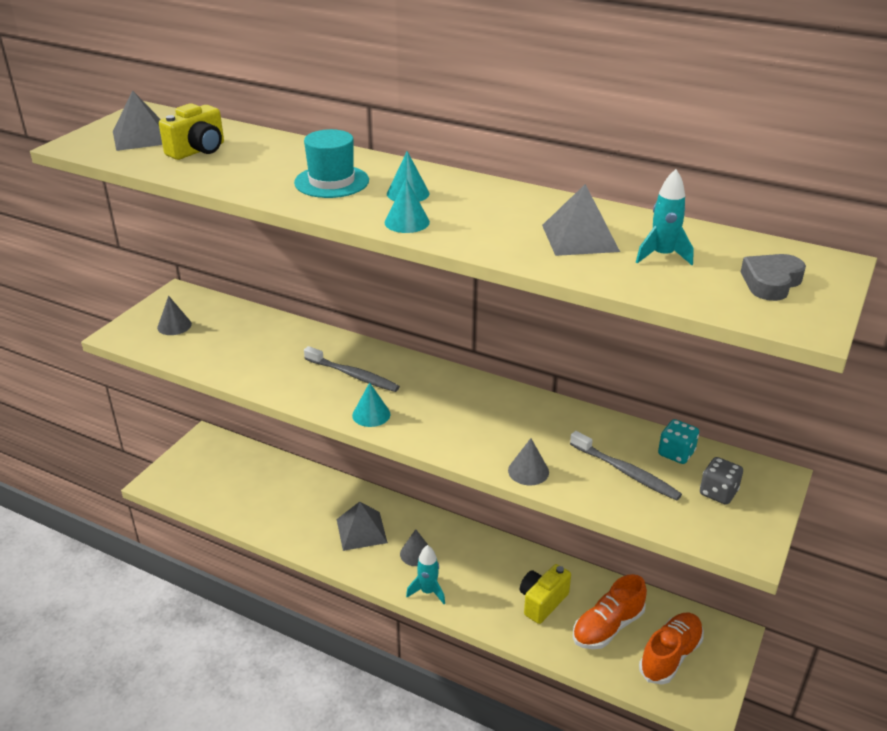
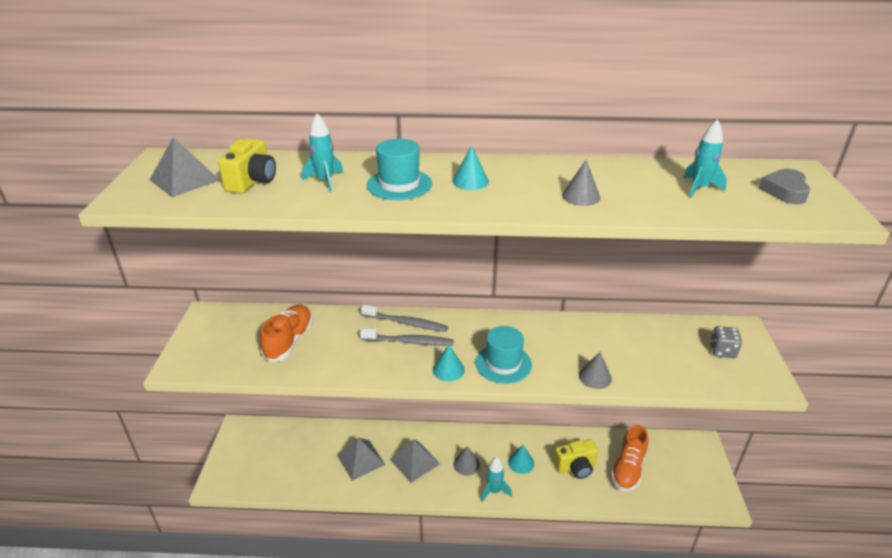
camera: 25 degrees left, 0 degrees up
grey cone [157,296,192,335] -> grey cone moved to [562,160,600,206]
turquoise cone [385,178,430,233] -> turquoise cone moved to [508,445,534,474]
yellow camera [520,564,571,624] -> yellow camera turned 120 degrees counterclockwise [554,439,598,479]
grey pyramid [542,184,620,256] -> grey pyramid moved to [337,438,385,481]
grey toothbrush [570,431,682,501] -> grey toothbrush moved to [361,305,448,332]
orange shoe [639,613,704,685] -> orange shoe moved to [260,305,313,362]
turquoise dice [658,419,699,464] -> none
none -> turquoise rocket [302,114,343,192]
none -> turquoise hat [475,326,532,384]

